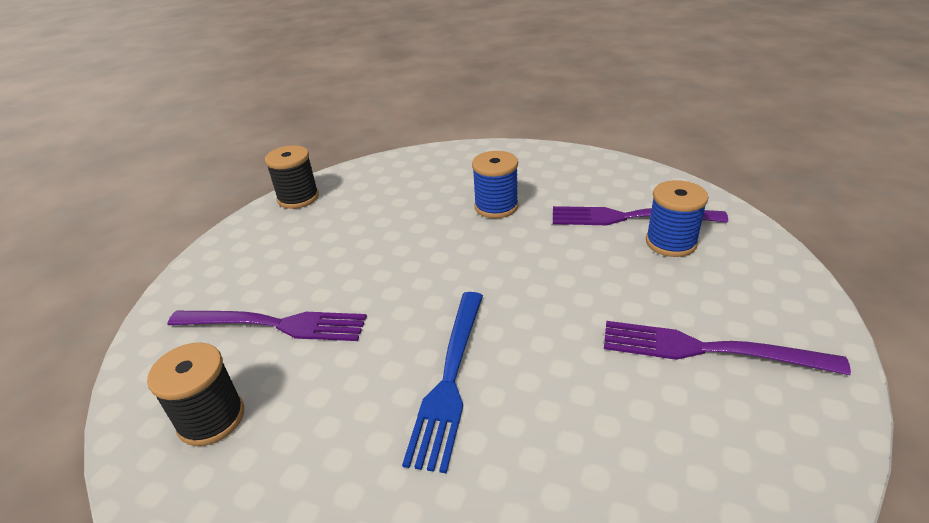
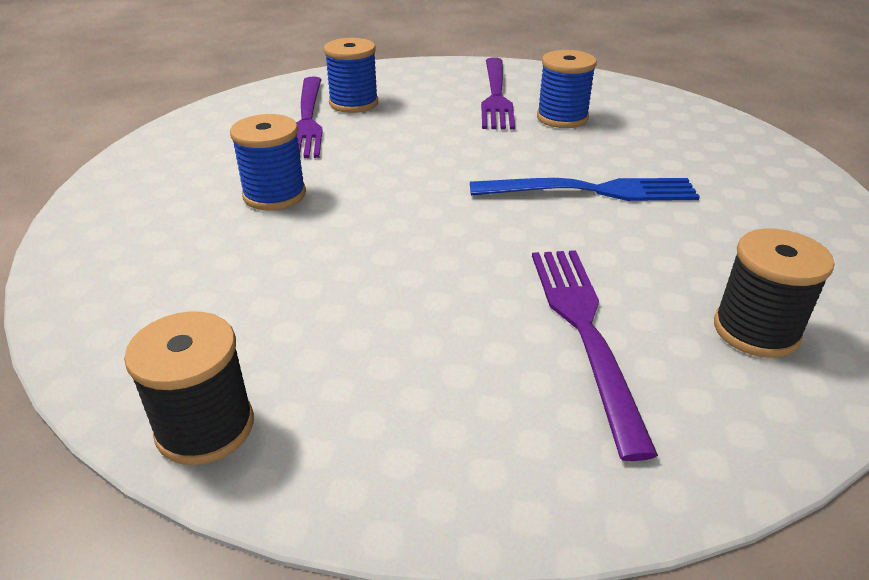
camera: 105 degrees left, 0 degrees up
none -> blue spool [537,50,597,128]

